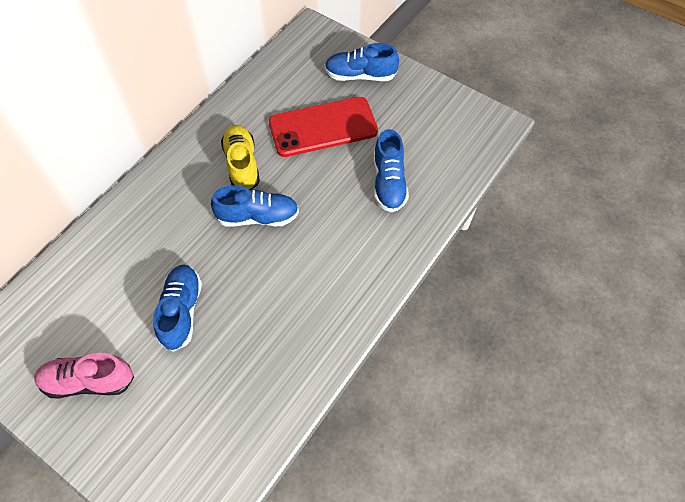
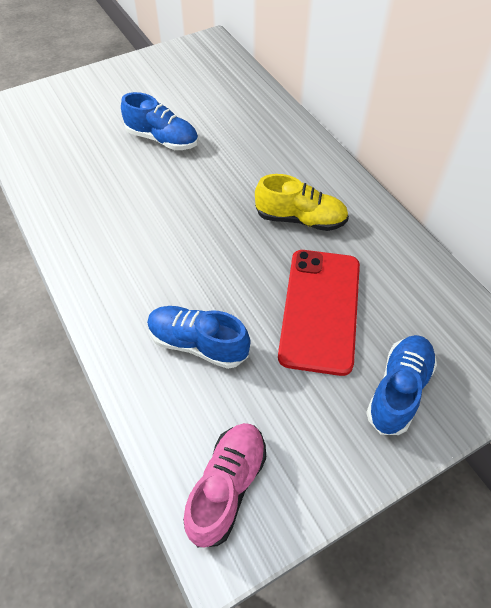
camera: 115 degrees right, 5 degrees down
pink shoe [34,353,134,398] -> pink shoe moved to [183,423,266,548]
blue shoe [211,185,299,226] -> none

